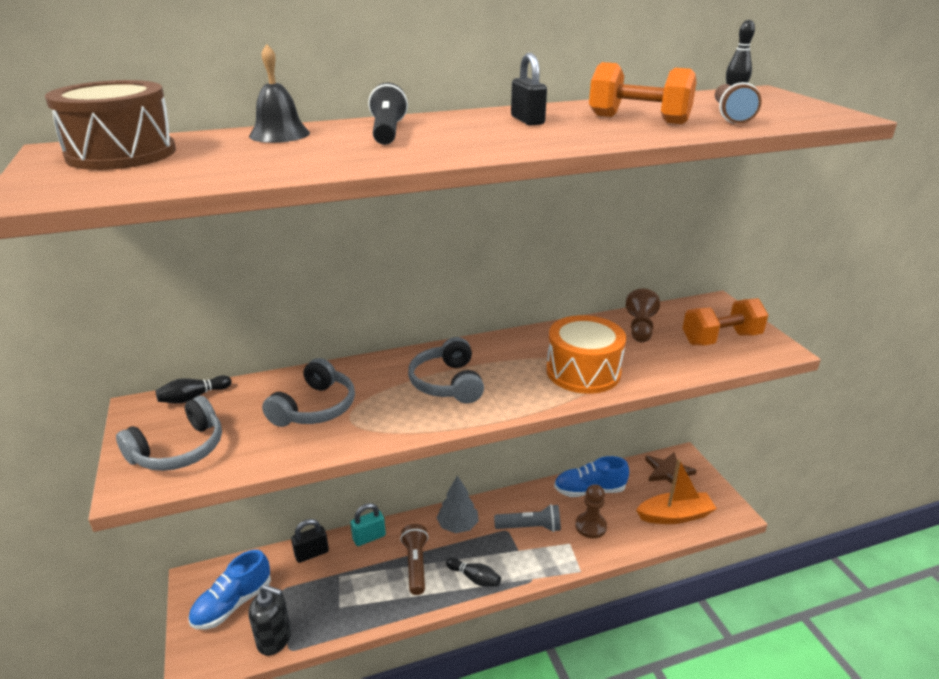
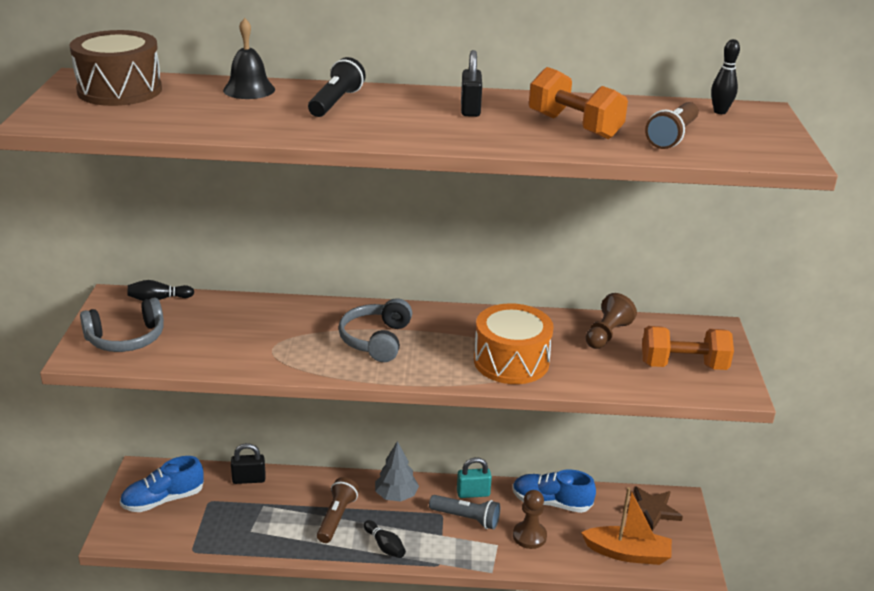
camera: 20 degrees right, 0 degrees up
black soap dispenser [249,585,291,656] -> none
grey headphones [262,358,355,427] -> none
turquoise padlock [350,503,386,546] -> turquoise padlock moved to [457,457,492,498]

